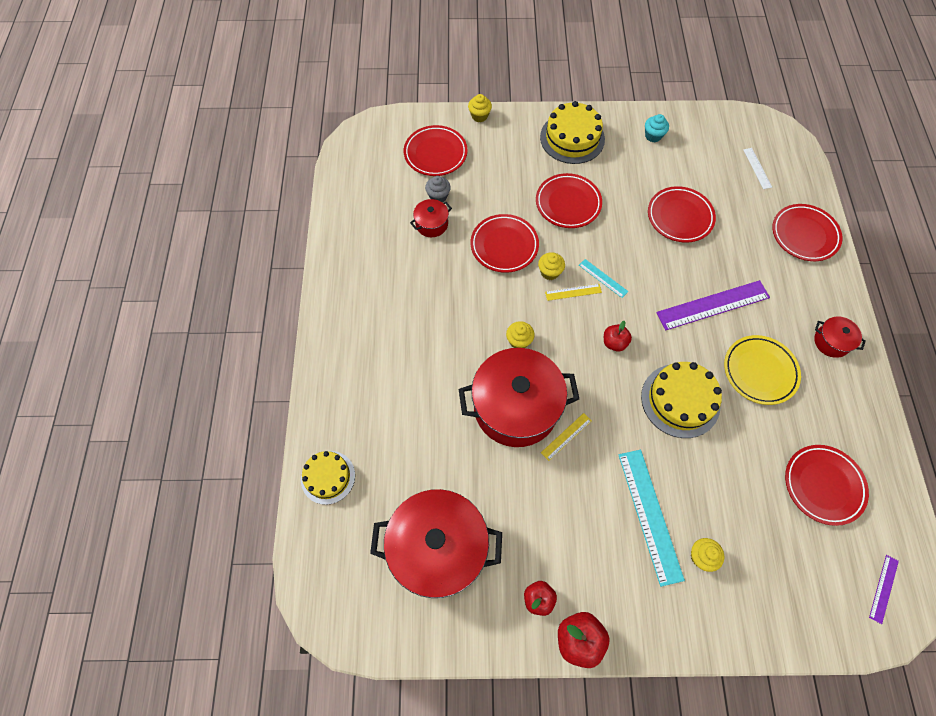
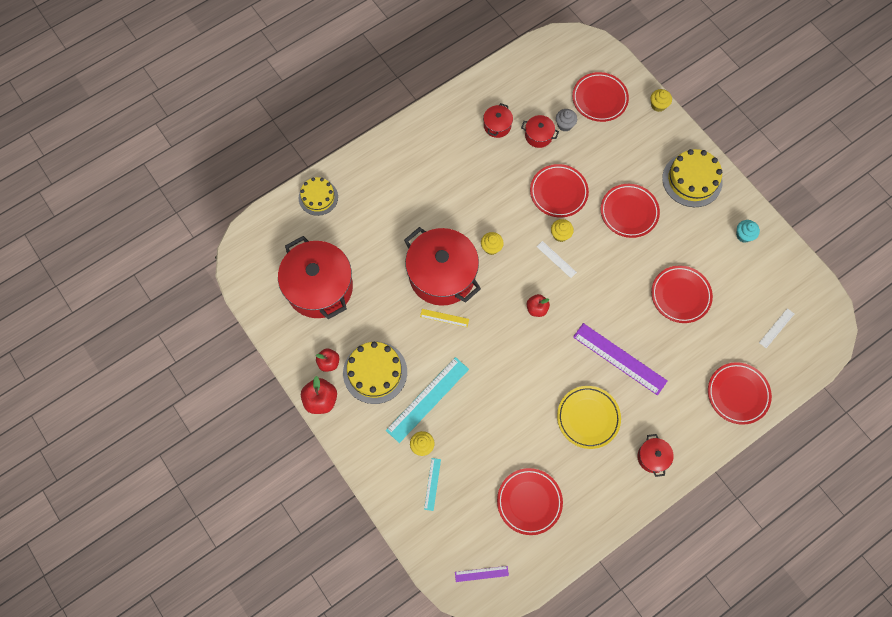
camera: 55 degrees right, 5 degrees up
yellow ruler [545,284,602,301] -> white ruler [536,241,577,278]
turquoise ruler [579,259,629,298] -> turquoise ruler moved to [424,458,441,511]
yellow cake [641,362,722,438] -> yellow cake moved to [343,341,407,404]
none -> red pot [483,103,513,138]

